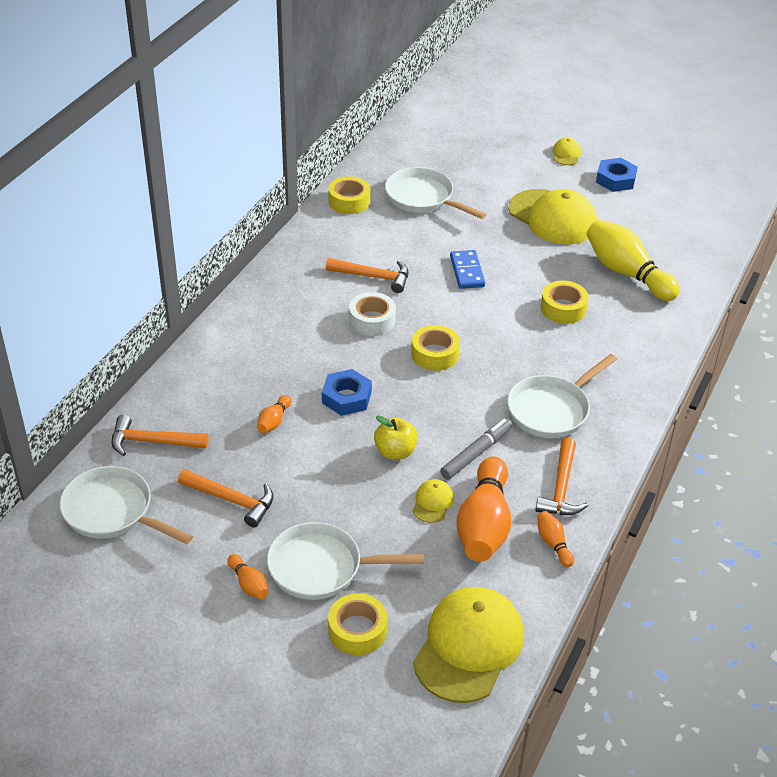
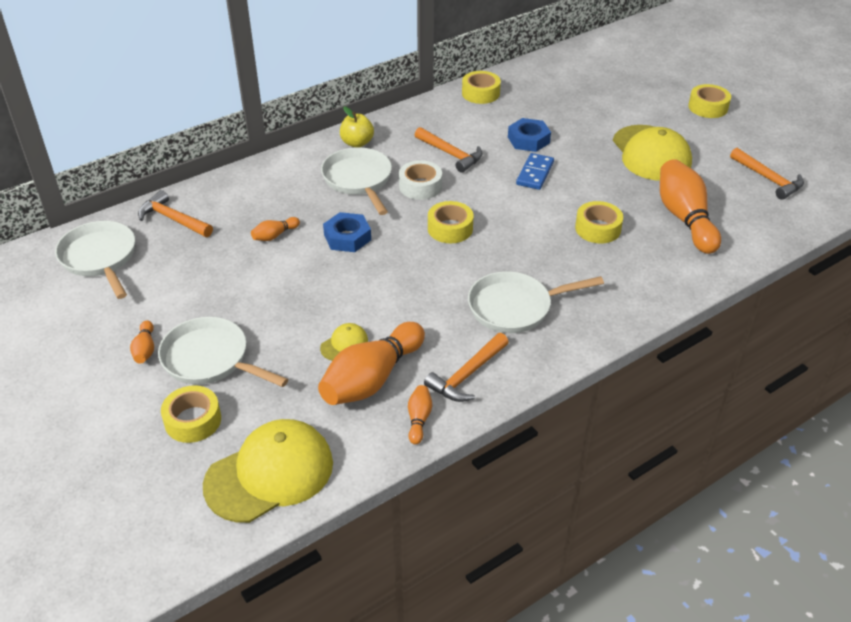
camera: 30 degrees right, 0 degrees up
orange hammer [178,469,274,528] -> orange hammer moved to [730,148,804,200]
yellow apple [374,416,417,460] -> yellow apple moved to [340,106,374,147]
white pan [385,167,487,219] -> white pan moved to [321,147,392,215]
grey marker [440,418,513,480] -> none
yellow cap [553,138,581,165] -> yellow tape [688,84,731,118]
yellow bowling pin [587,220,680,301] -> orange bowling pin [660,159,721,254]
blue nut [596,158,638,192] -> blue nut moved to [508,118,551,152]

